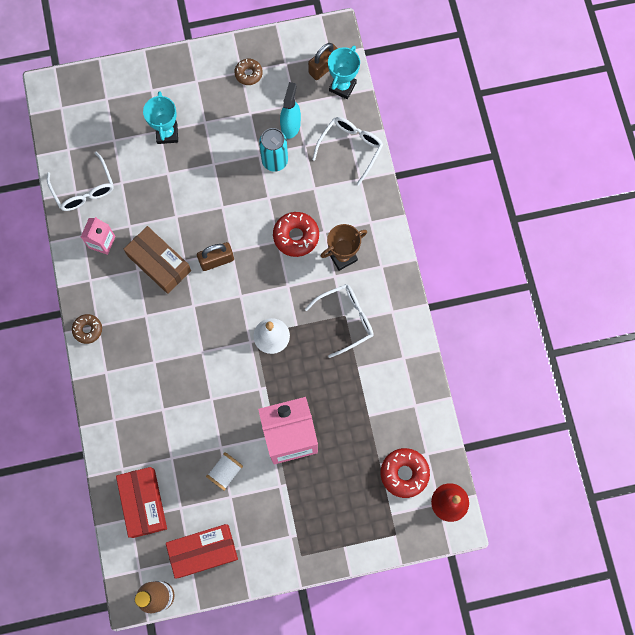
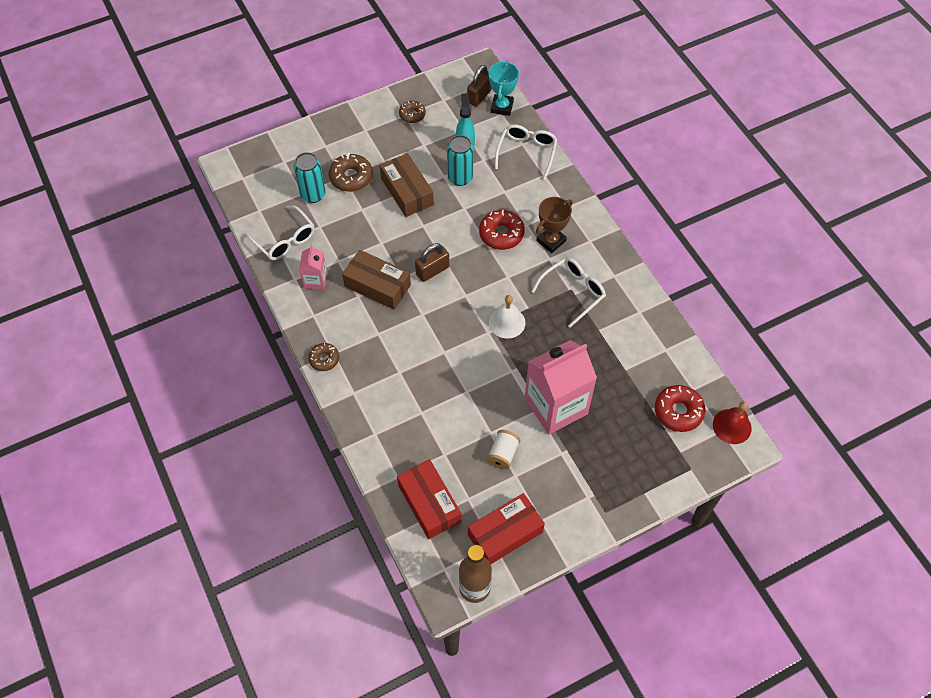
camera: 15 degrees left, 15 degrees down
turquoise trophy [143,91,178,144] -> brown donut [329,153,373,192]
none -> turquoise can [294,152,326,203]
none -> brown box [380,153,434,217]

